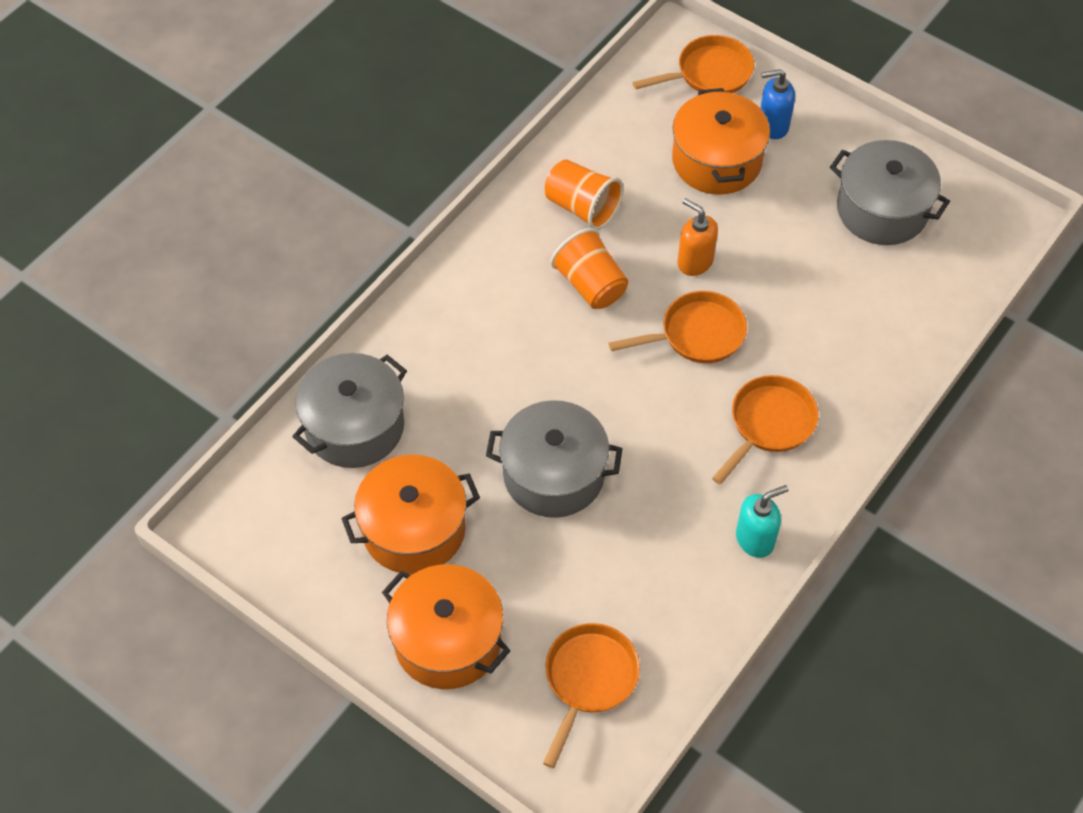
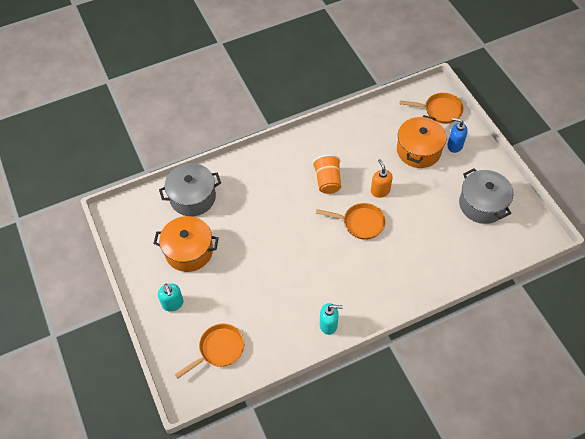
camera: 30 degrees right, 0 degrees up
orange pot [382,564,511,689] -> turquoise soap dispenser [158,283,184,312]
grey pot [486,400,623,518] -> none
orange cup [545,159,623,230] -> none
orange pan [712,375,819,484] -> none

